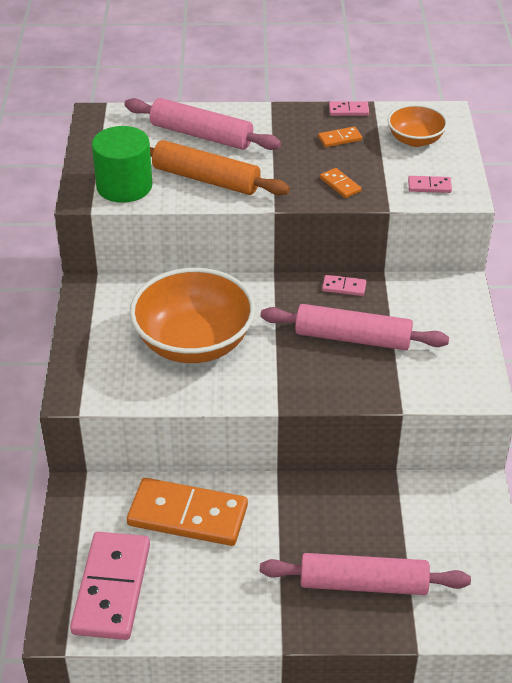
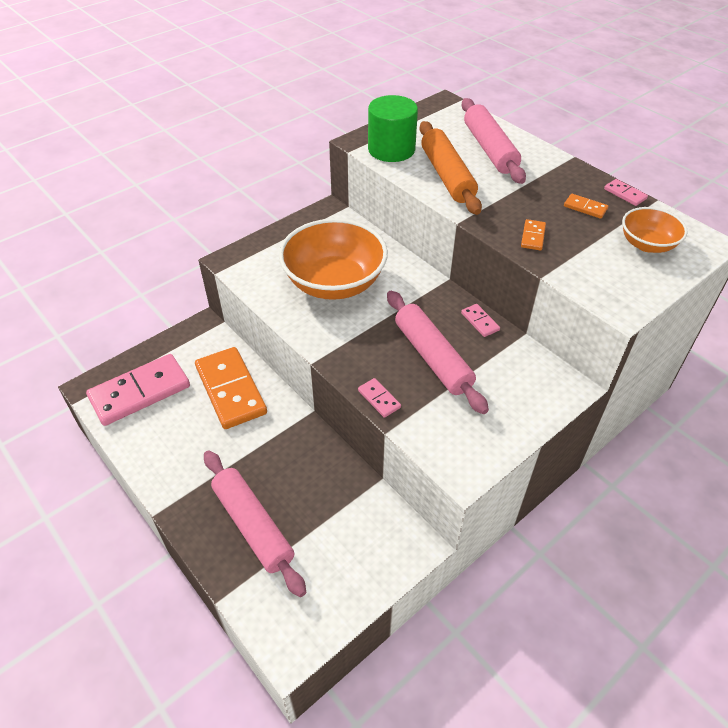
camera: 50 degrees right, 5 degrees up
pink domino [408,176,452,193] -> pink domino moved to [358,378,401,418]

